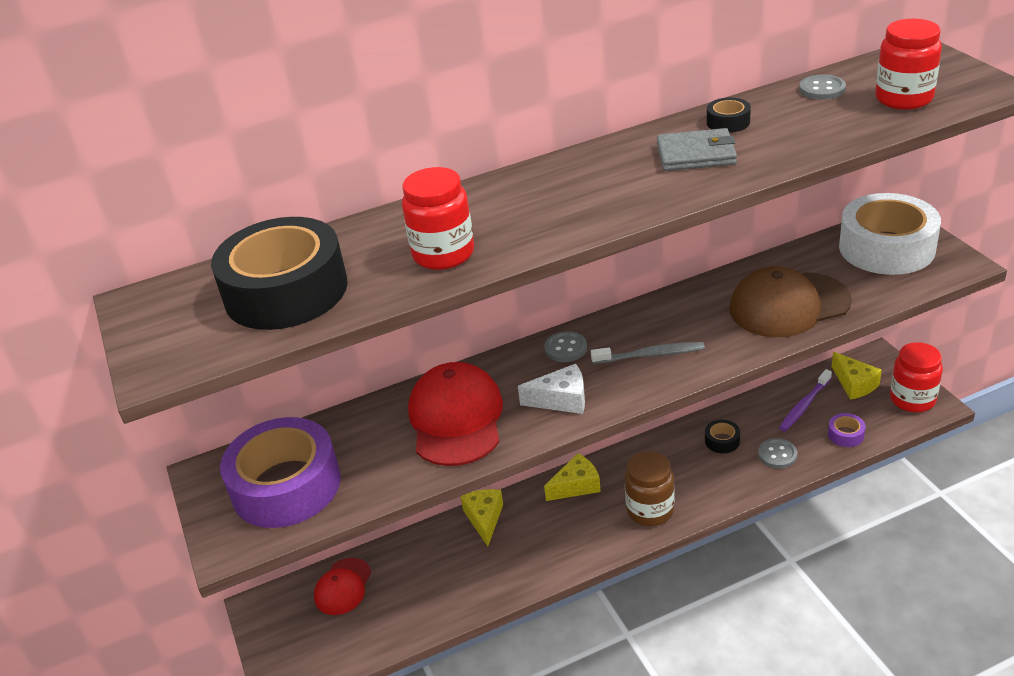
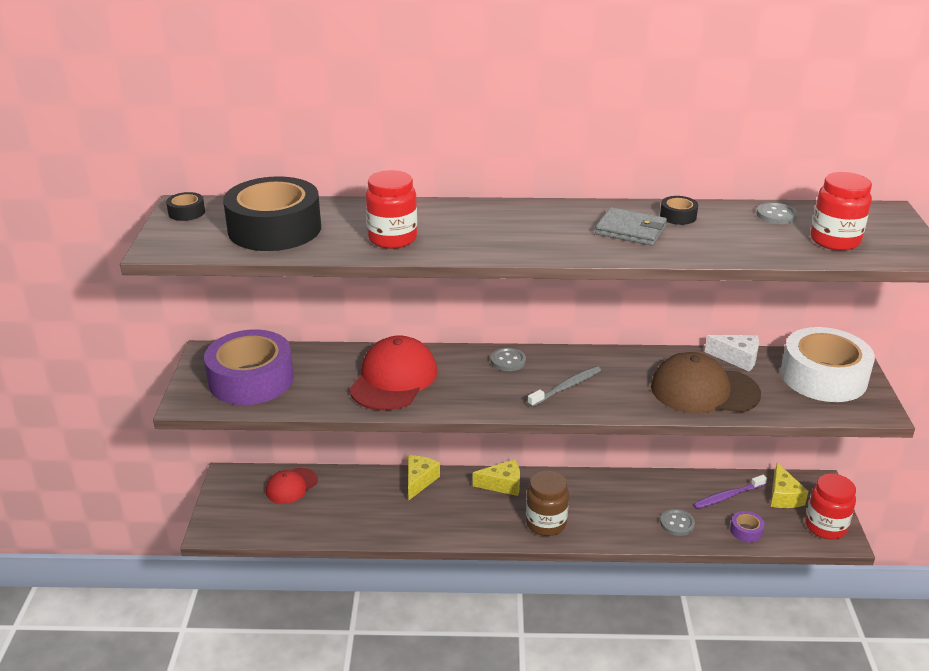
camera: 20 degrees right, 5 degrees down
white cheese [518,364,585,414] -> white cheese moved to [705,335,759,371]
grey toothbrush [591,342,705,364] -> grey toothbrush turned 60 degrees counterclockwise [527,366,601,407]
black tape [705,420,740,453] -> black tape moved to [166,192,205,221]

